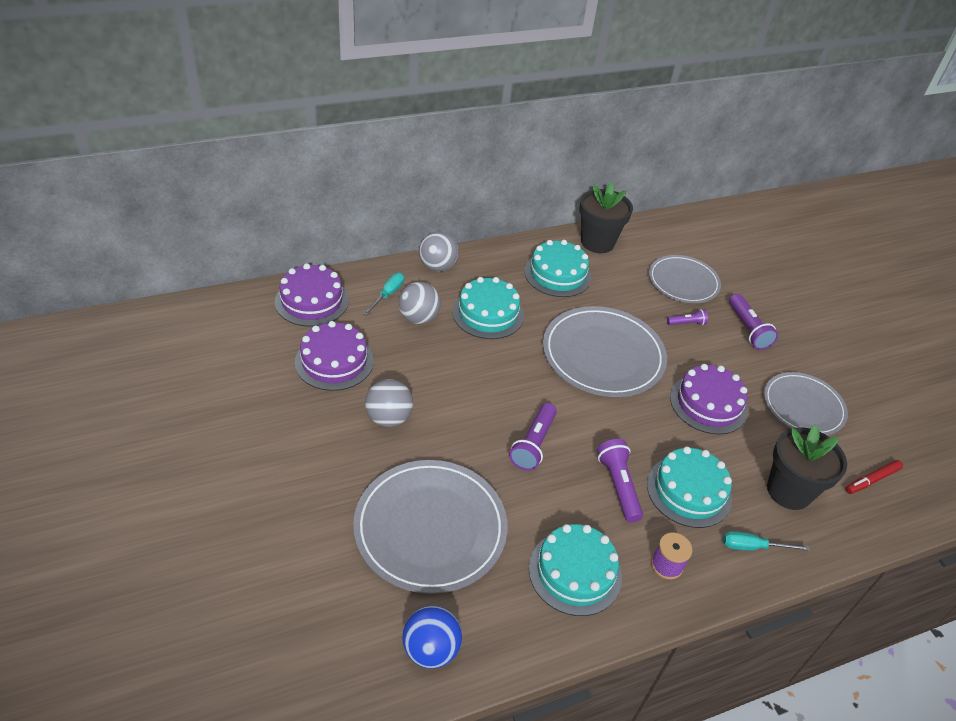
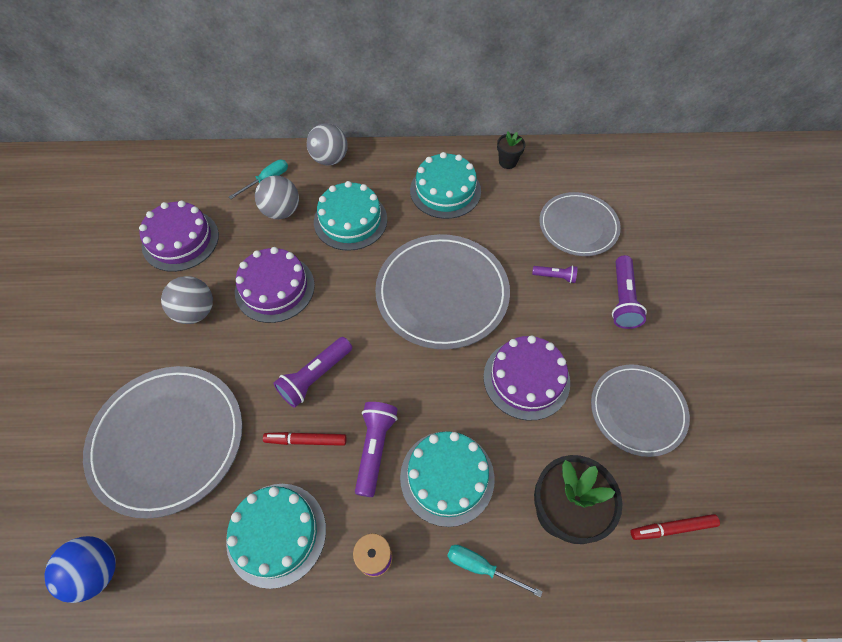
camera: 25 degrees right, 15 degrees up
purple cake [275,263,349,327] -> purple cake moved to [235,247,315,323]
black flower pot [579,182,633,253] -> black flower pot [497,132,525,169], size x0.50
none -> red marker [263,432,347,446]

